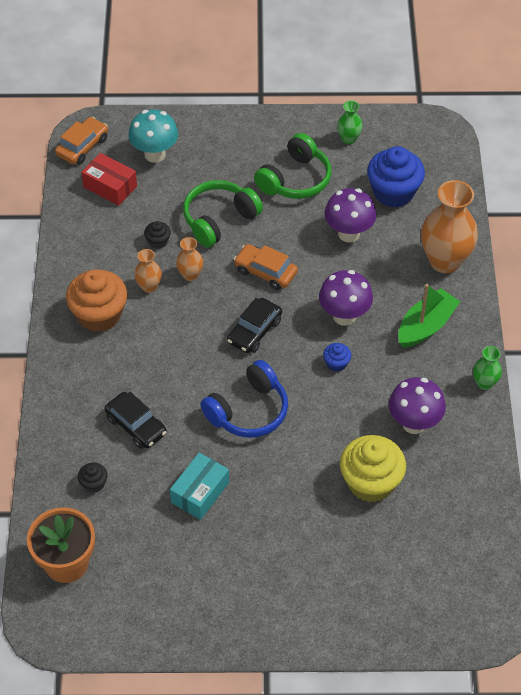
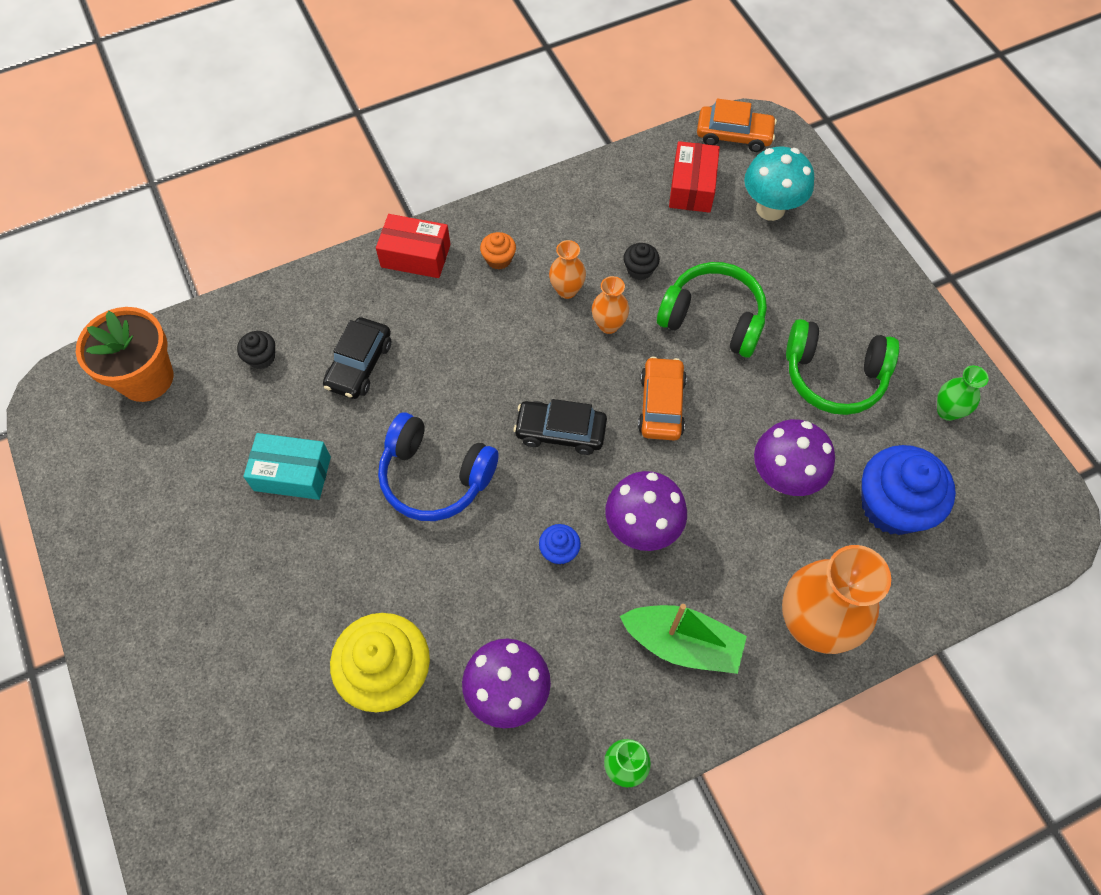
camera: 65 degrees right, 10 degrees up
orange cupcake [66,269,127,332] -> orange cupcake [480,232,516,270], size x0.45
none -> red box [376,214,451,278]

